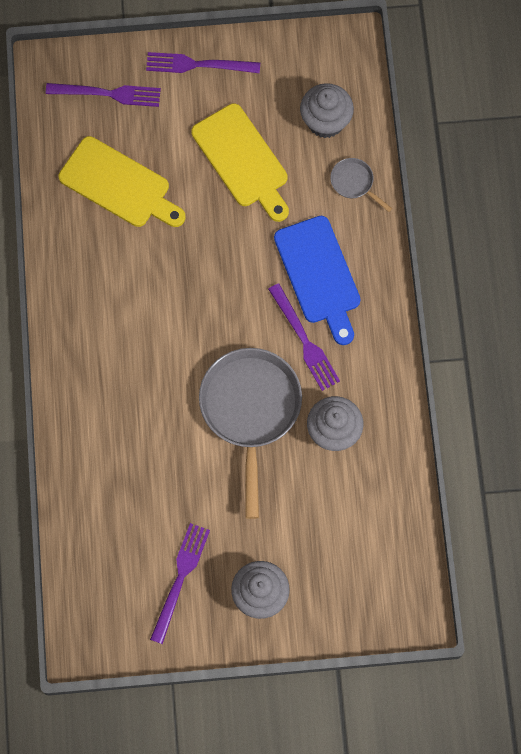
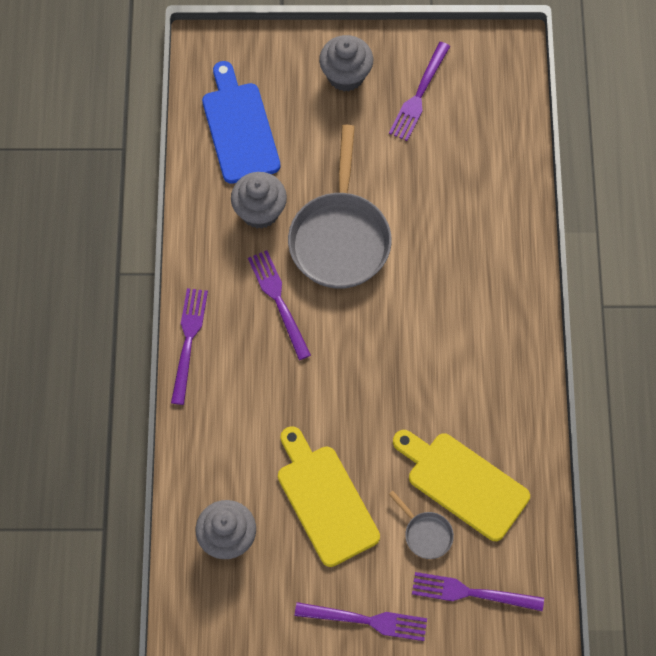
camera: 175 degrees left, 5 degrees down
blue cutting board [274,216,361,345] -> blue cutting board moved to [202,61,281,184]
grey pan [330,158,392,212] -> grey pan moved to [388,491,454,559]
none -> purple fork [171,288,208,405]

